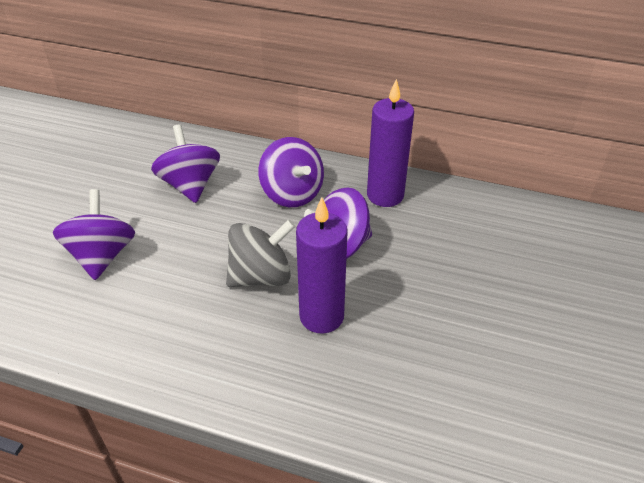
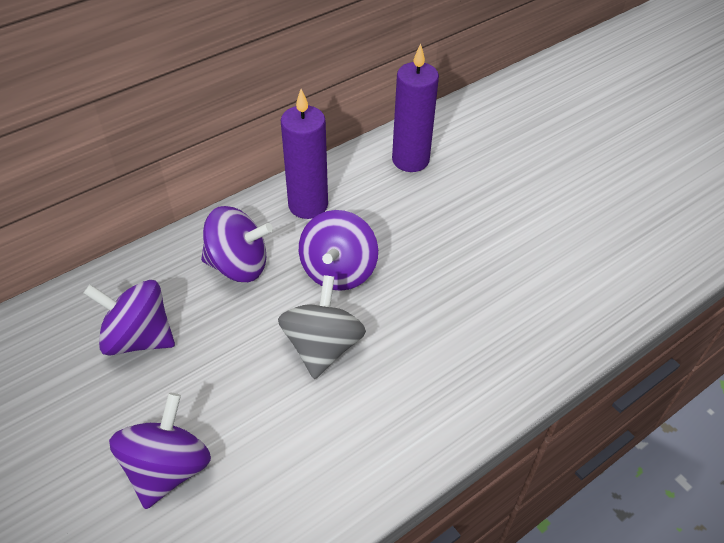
camera: 55 degrees left, 5 degrees up
purple spinning top [53,189,135,280] -> purple spinning top turned 75 degrees clockwise [109,393,211,509]
purple candle [296,198,348,334] -> purple candle moved to [392,43,439,172]

